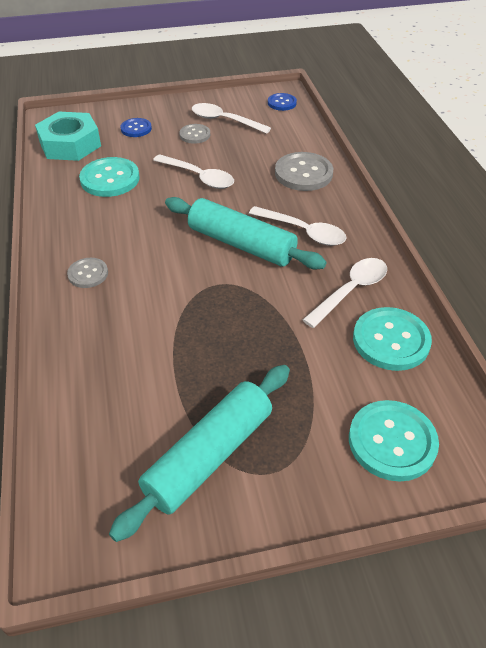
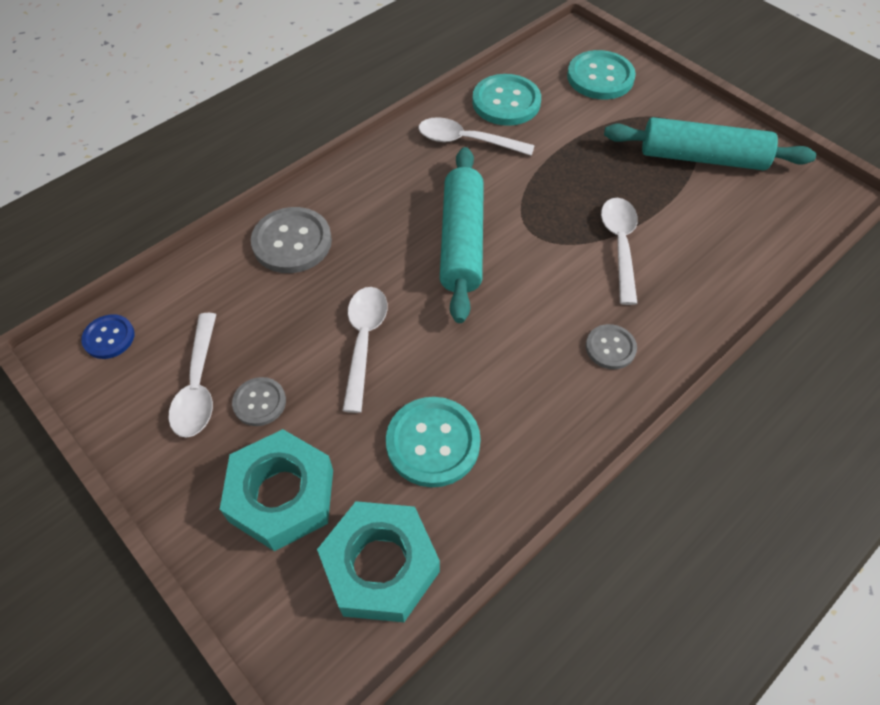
camera: 120 degrees left, 10 degrees up
blue button [121,118,152,137] -> turquoise nut [220,429,333,551]
white spoon [249,206,347,246] -> white spoon moved to [601,198,638,305]

